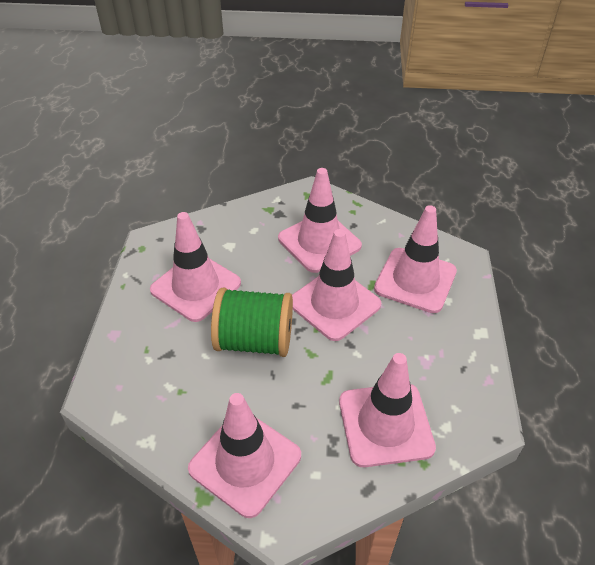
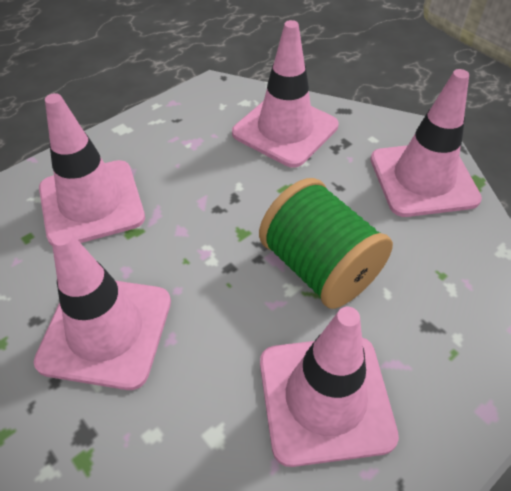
camera: 135 degrees left, 5 degrees up
pink traffic cone [292,229,381,341] -> none

